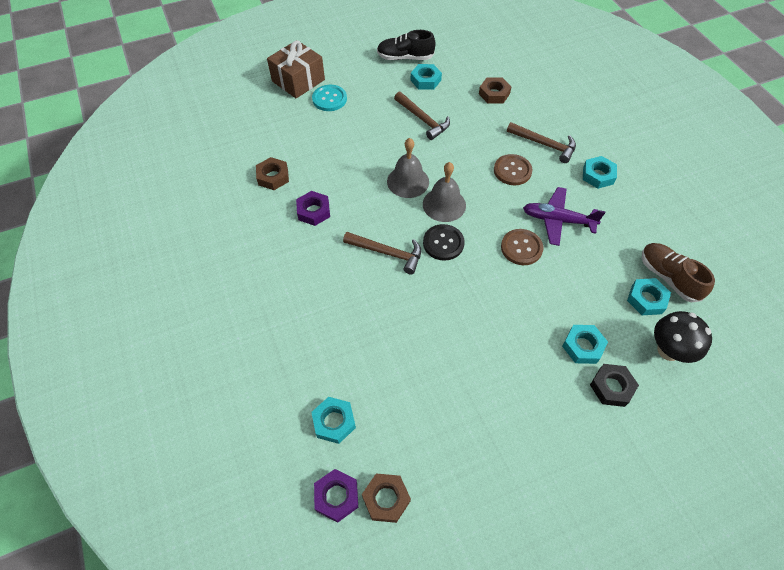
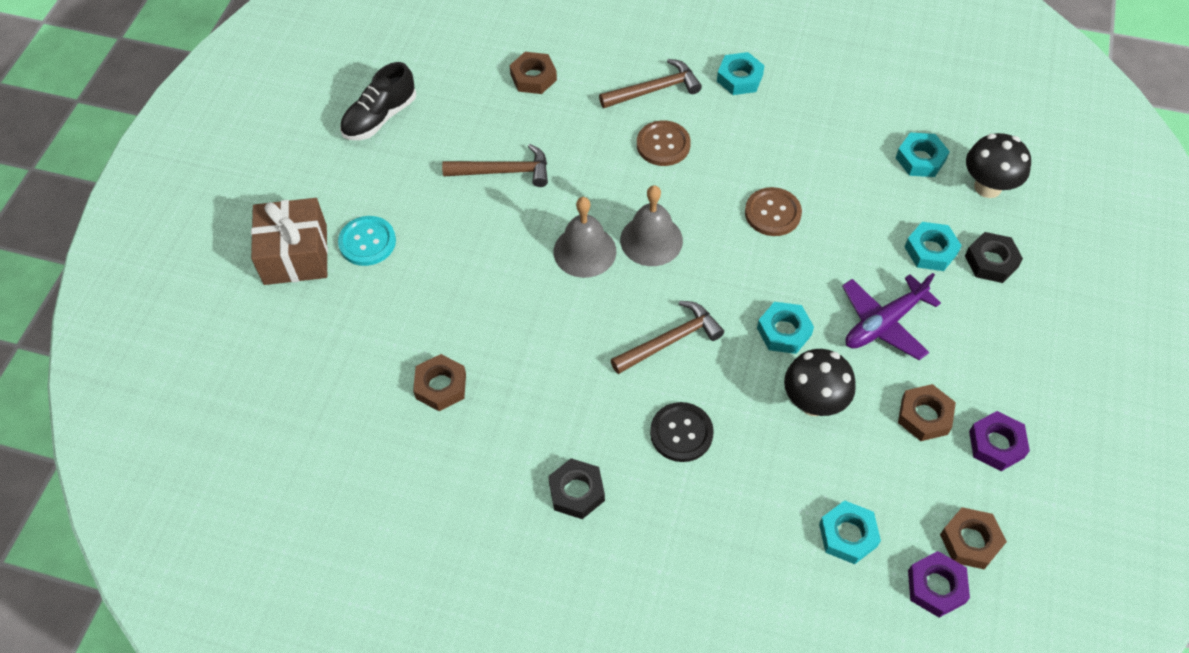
camera: 50 degrees left, 0 degrees up
purple nut [296,191,330,226] -> purple nut moved to [969,411,1030,471]
turquoise nut [410,64,442,90] -> turquoise nut moved to [757,302,814,354]
black button [423,224,465,261] -> black button moved to [650,402,714,462]
purple plane [523,187,605,246] -> purple plane moved to [842,273,941,360]
brown shoe [642,243,715,302] -> none
none -> black nut [548,458,605,519]
none -> black mushroom [784,349,856,416]
none -> brown nut [898,384,956,441]

